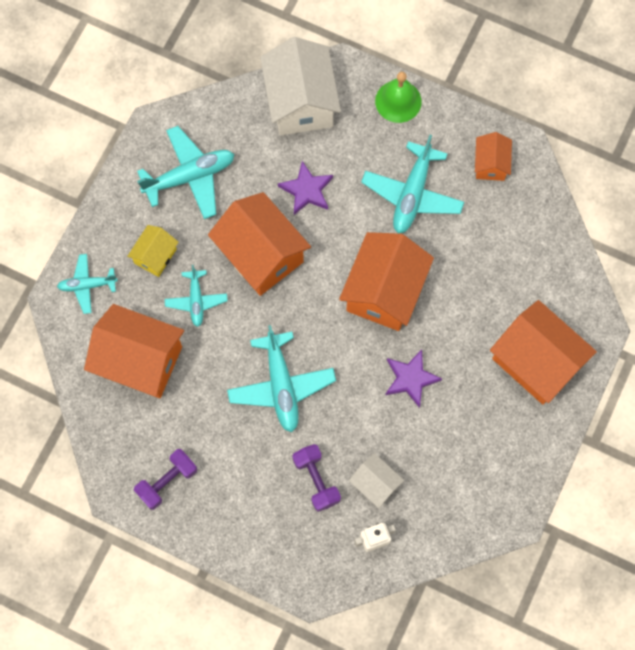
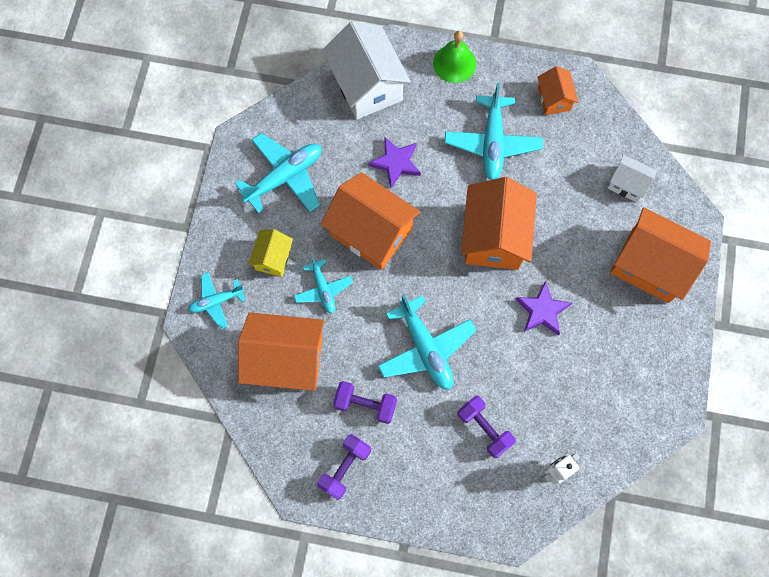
camera: 15 degrees left, 0 degrees up
white house [349,453,404,508] -> white house moved to [607,155,657,203]
none -> purple dumbbell [333,381,397,424]

